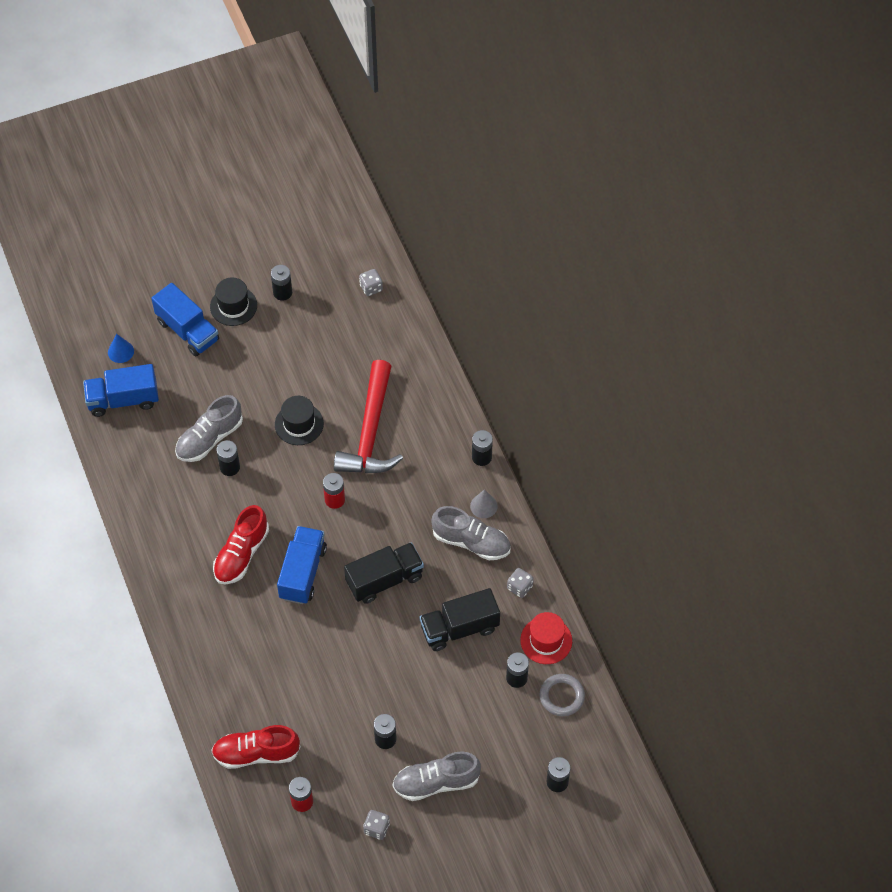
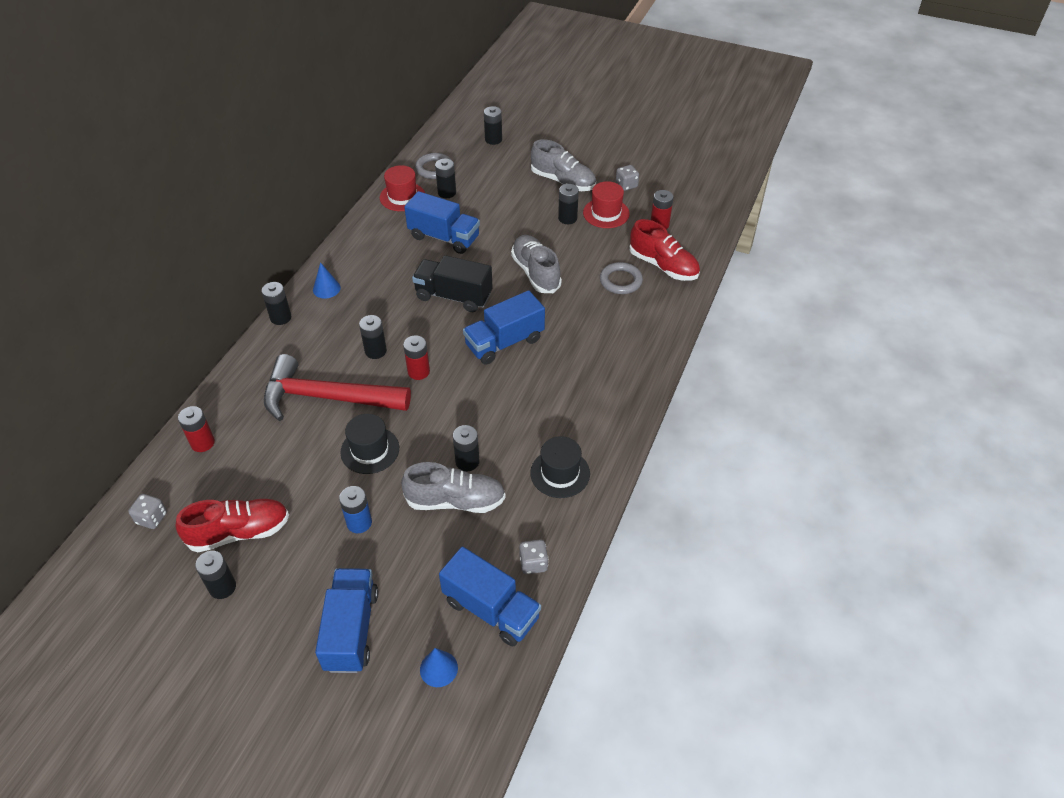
camera: 135 degrees left, 10 degrees down
black hat [210,277,257,326] -> black hat moved to [530,436,590,498]
red shoe [213,505,269,584] -> red shoe moved to [176,499,289,552]
red hammer [334,360,403,473] -> red hammer turned 135 degrees counterclockwise [264,354,411,421]
black truck [420,588,500,651] -> blue truck [404,191,480,254]
grey shoe [431,506,511,560] -> grey shoe moved to [511,235,562,293]
grey cone [470,489,498,518] -> blue cone [313,262,341,299]
grey dice [507,568,533,598] -> grey dice moved to [519,539,548,574]
none -> red battery [178,406,215,452]
none -> blue battery [339,486,372,533]
none -> black battery [359,315,387,359]
none -> red hat [583,181,630,228]
none -> grey ring [600,262,643,294]

